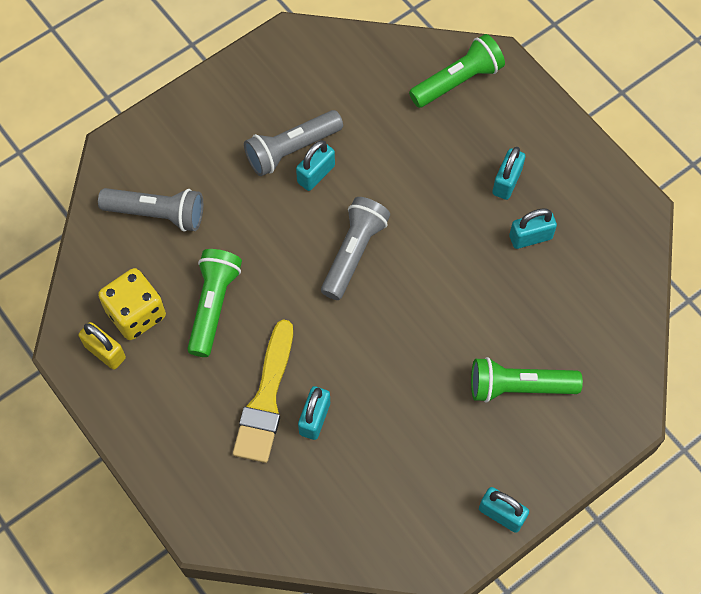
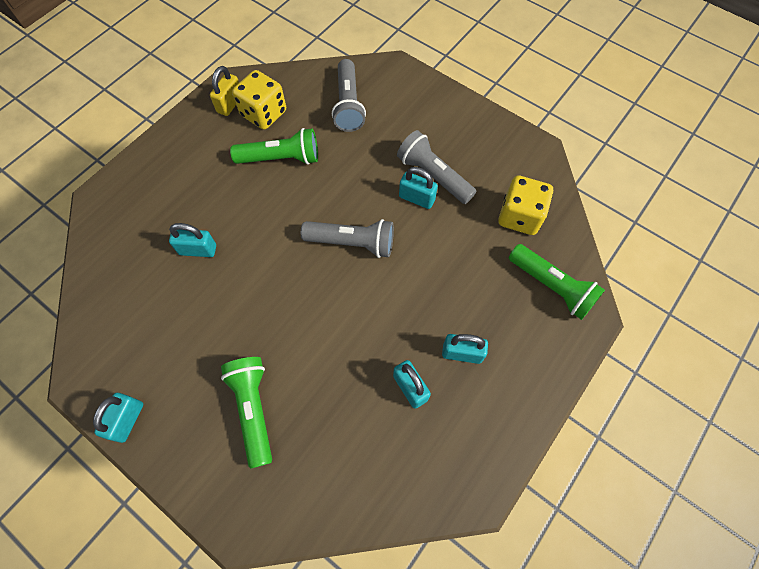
camera: 75 degrees right, 0 degrees up
yellow brush [233,319,293,463] -> none
none -> yellow dice [498,175,553,235]

